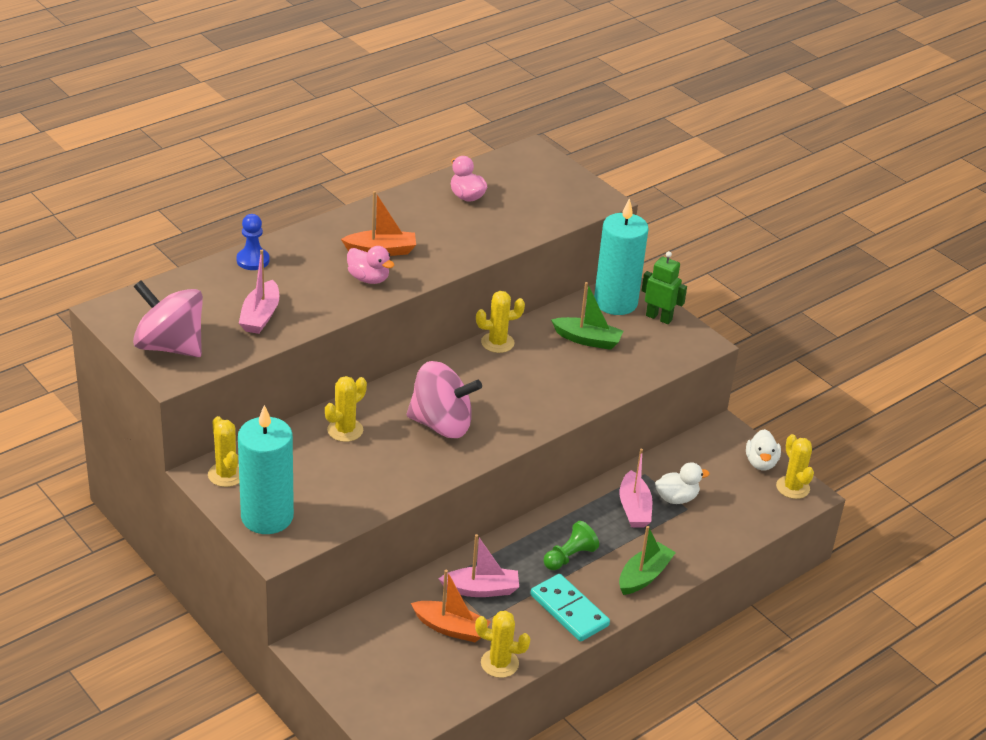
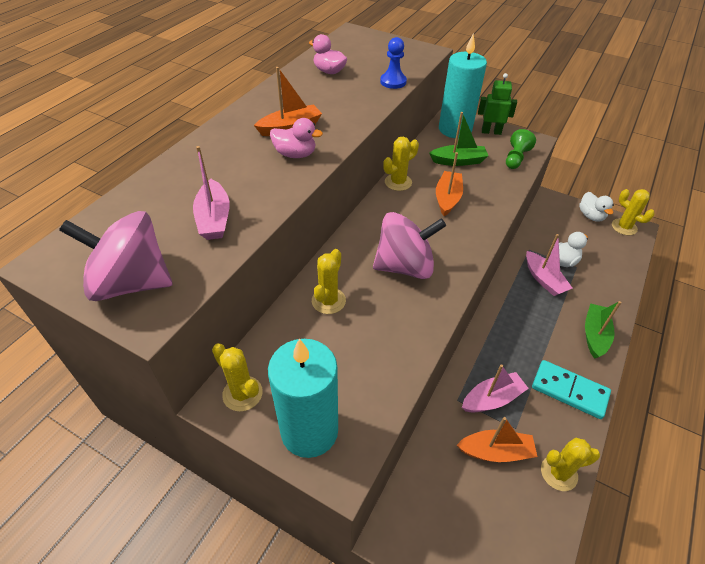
camera: 20 degrees left, 10 degrees up
blue pawn [236,214,270,270] -> blue pawn moved to [380,37,407,89]
green pawn [543,521,599,570] -> green pawn moved to [506,129,536,169]
none -> orange boat [436,152,463,216]

